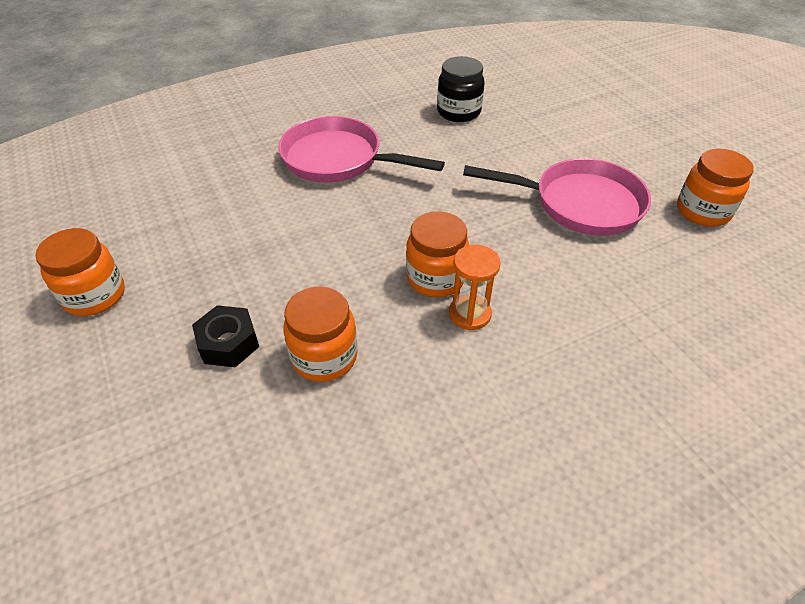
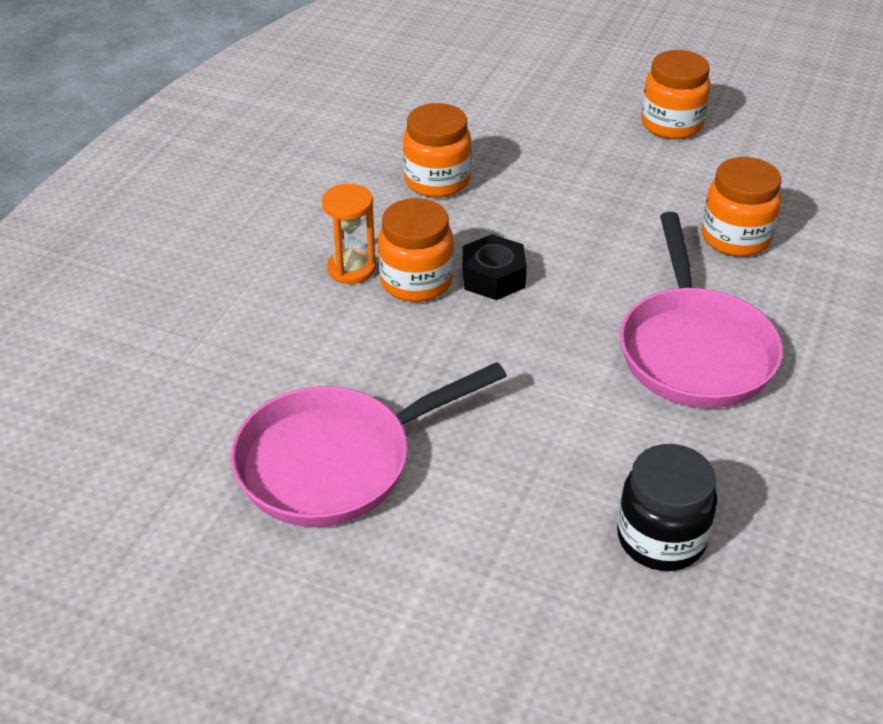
camera: 140 degrees right, 5 degrees down
black nut [192,305,259,367] -> black nut moved to [462,234,527,300]
pink pan [278,116,445,183] -> pink pan turned 105 degrees clockwise [620,212,783,408]
orange jar [677,148,754,227] -> orange jar moved to [702,157,781,257]

